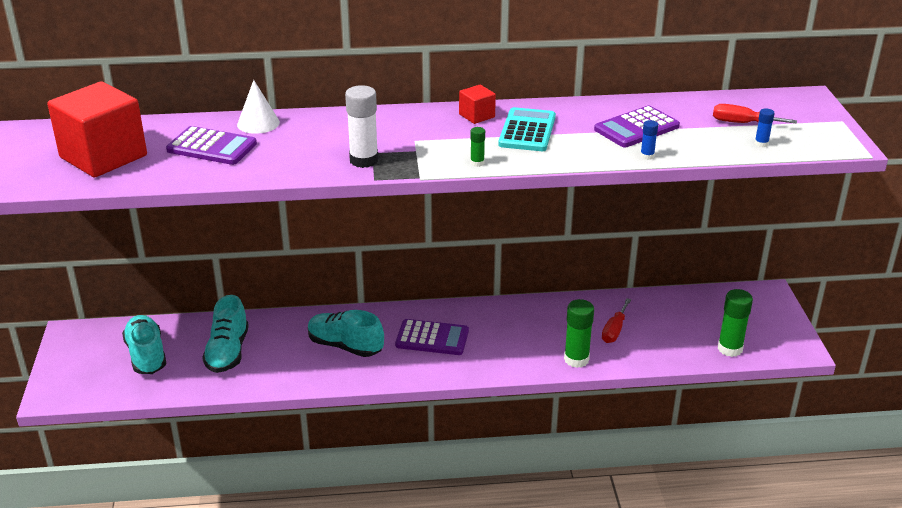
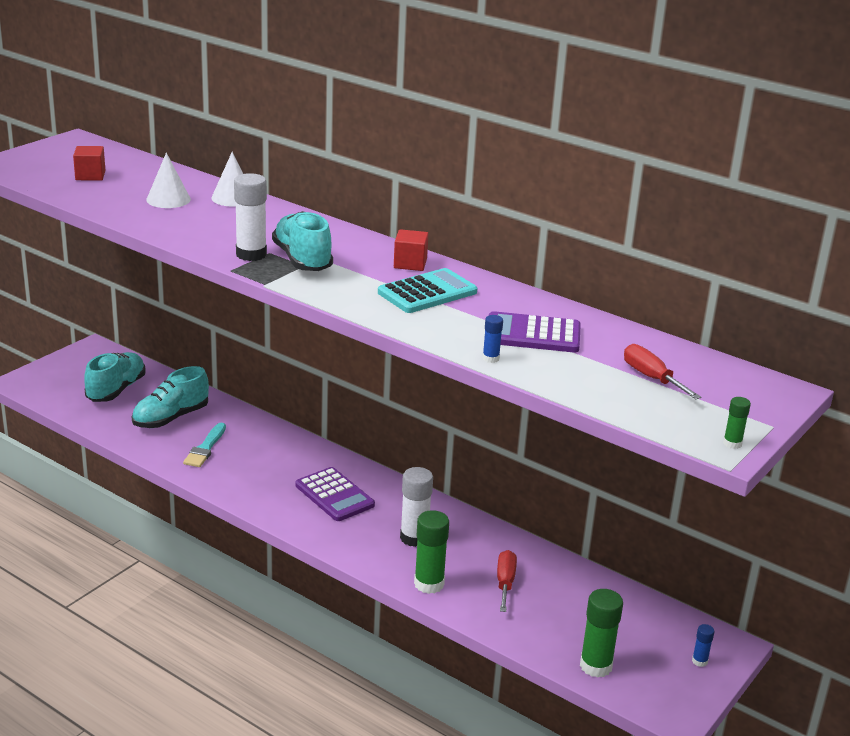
camera: 40 degrees right, 5 degrees down
red cube [47,81,147,178] -> red cube [73,146,105,181], size x0.45
purple calculator [166,126,257,165] -> white cone [146,153,191,208]
turquoise shoe [308,310,384,357] -> turquoise shoe moved to [272,211,333,271]
green glue stick [470,127,485,167] -> green glue stick moved to [723,397,751,449]
red screwdriver [602,298,631,343] -> red screwdriver turned 120 degrees clockwise [497,550,517,612]
blue glue stick [755,108,775,147] -> blue glue stick moved to [692,624,715,667]
none -> turquoise brush [183,423,226,467]
none -> white glue stick [400,467,433,547]

